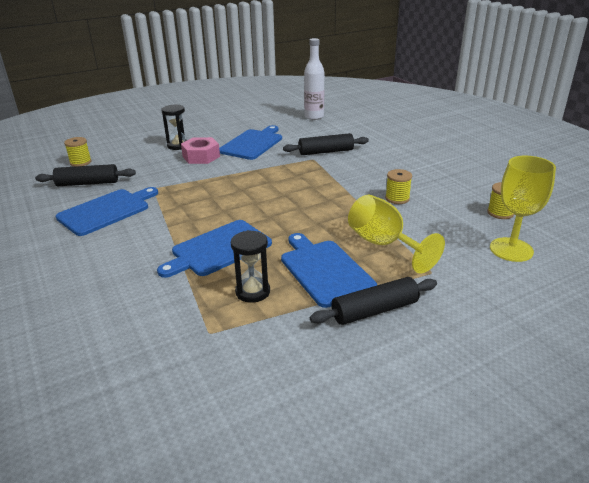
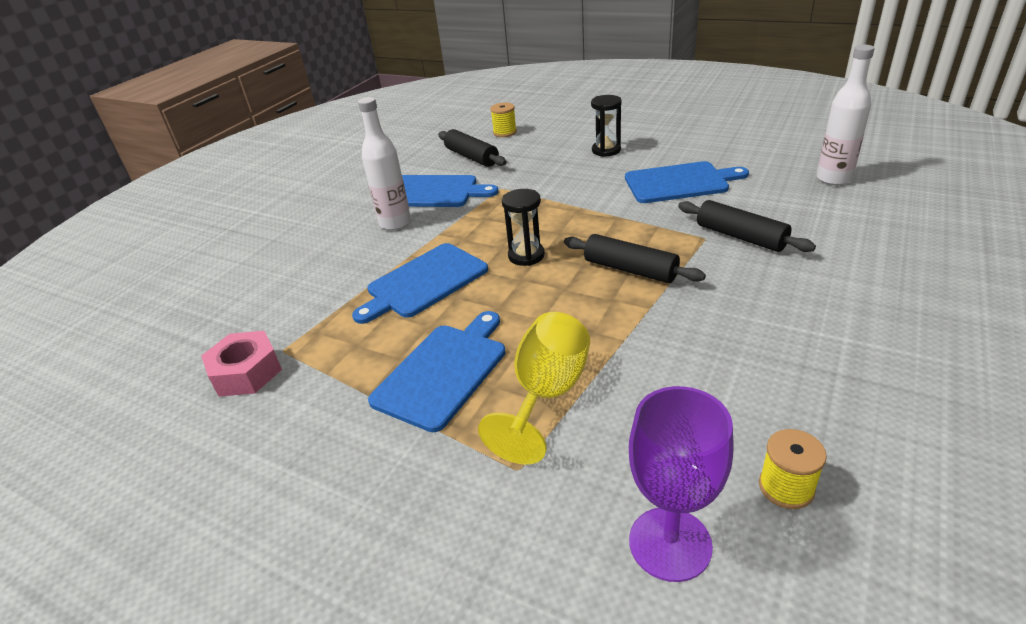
camera: 60 degrees right, 5 degrees up
blue cutting board [157,220,272,278] -> blue cutting board turned 60 degrees counterclockwise [352,243,488,324]
pink nut [181,137,220,164] -> pink nut moved to [201,331,282,397]
black hourglass [231,230,270,303] -> black hourglass moved to [502,189,545,266]
black rolling pin [310,277,437,325] -> black rolling pin moved to [564,234,706,283]
yellow spool [385,169,412,204] -> none
yellow goblet [490,156,556,262] -> purple goblet [629,386,734,582]
none -> white bottle [358,97,411,230]

